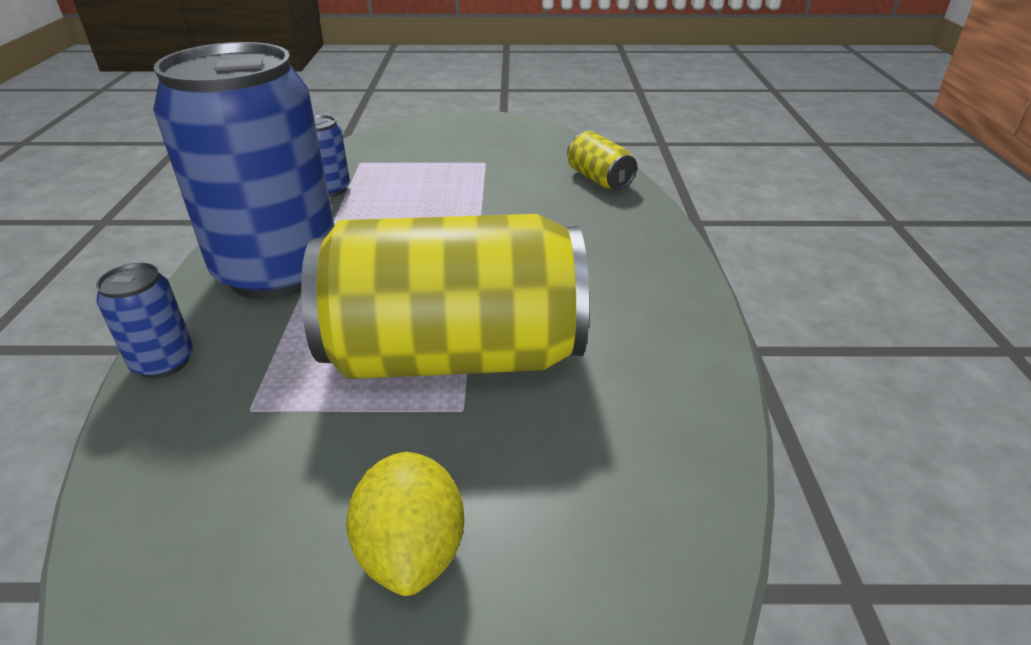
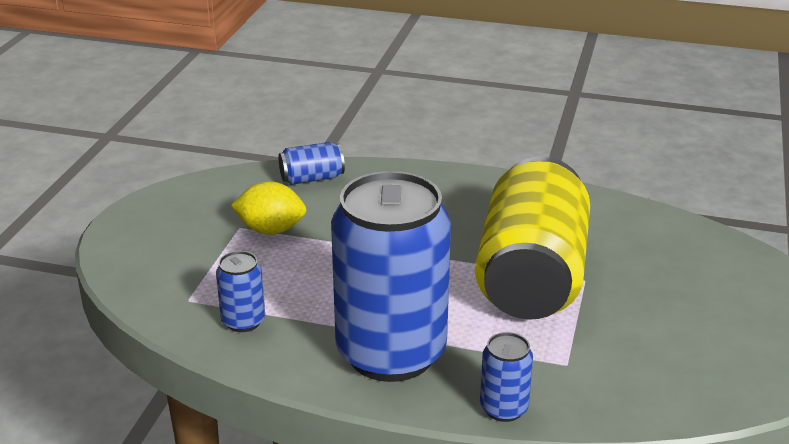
camera: 75 degrees left, 5 degrees down
yellow lemon [346,452,464,596] -> yellow lemon moved to [231,181,306,234]
yellow can [567,131,637,190] -> blue can [279,142,345,185]

